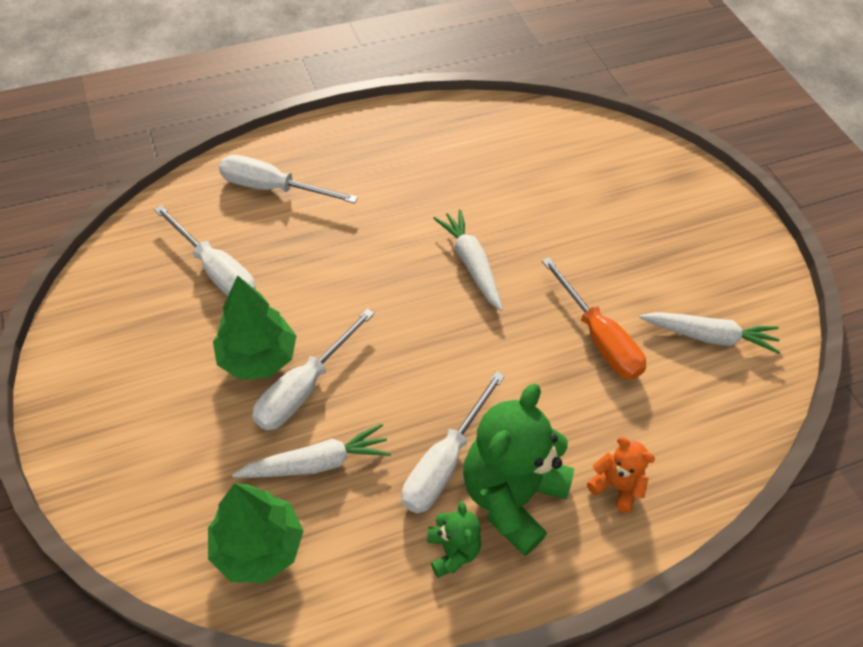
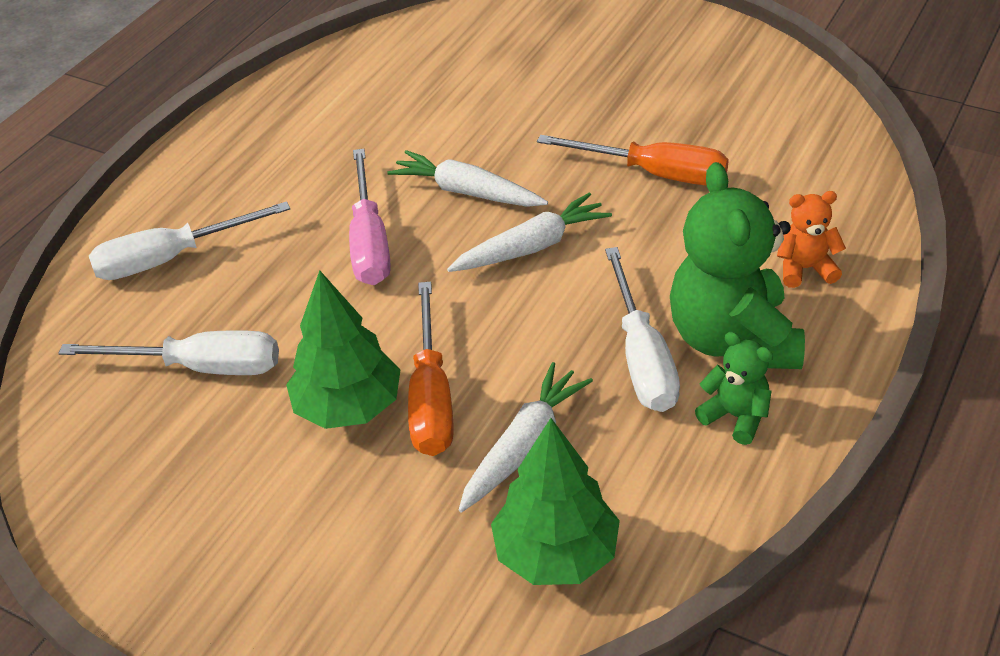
camera: 35 degrees left, 10 degrees down
white screwdriver [252,308,375,430] -> orange screwdriver [408,282,453,456]
white carrot [639,312,780,354] -> white carrot moved to [447,193,612,272]
none -> pink screwdriver [349,149,391,285]

